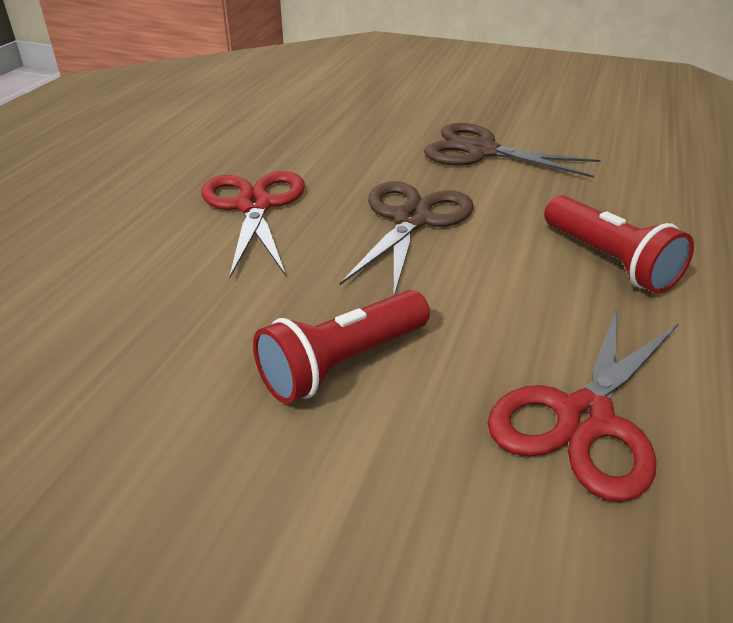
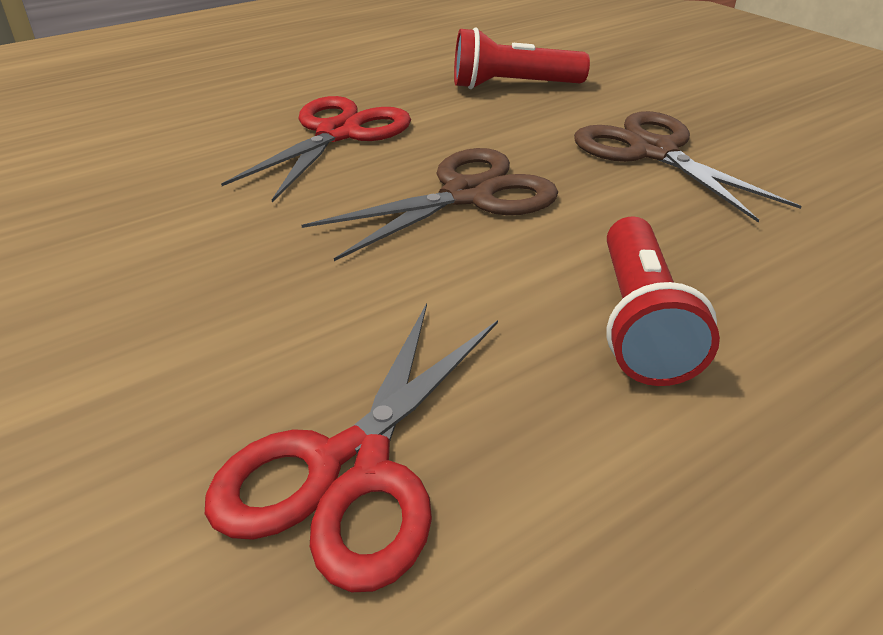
camera: 35 degrees right, 0 degrees up
red flashlight [253,290,430,404] -> red flashlight moved to [454,28,590,89]
red scissors [487,305,679,502] -> red scissors turned 45 degrees counterclockwise [205,303,498,593]

